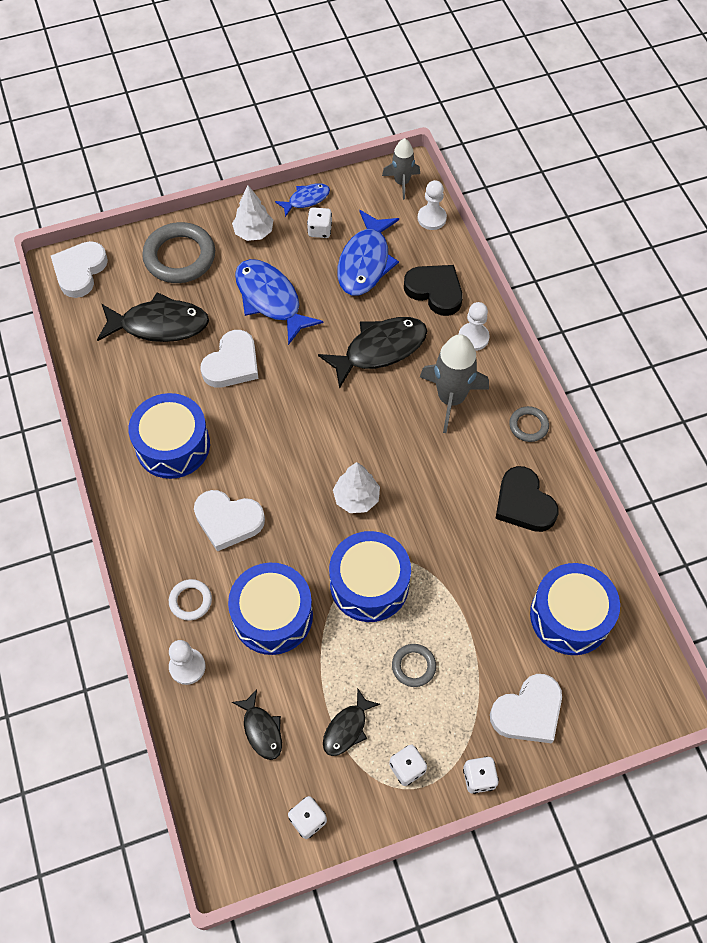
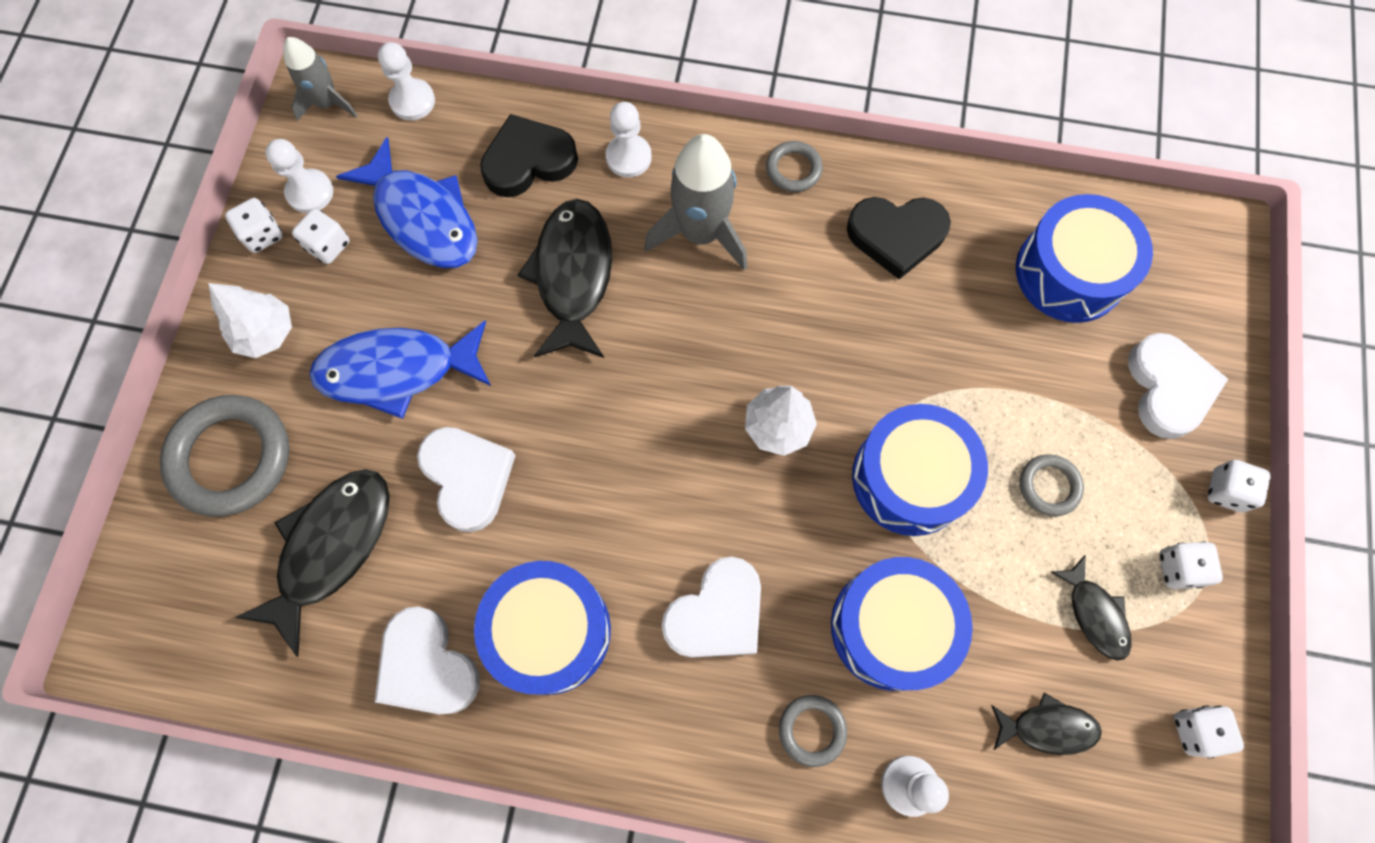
camera: 60 degrees left, 10 degrees up
white heart [51,241,108,298] -> white heart moved to [375,606,480,714]
white ring [169,579,212,621] -> grey ring [779,695,847,767]
blue fish [275,183,330,217] -> white dice [225,198,283,253]
none -> white pawn [265,139,333,213]

